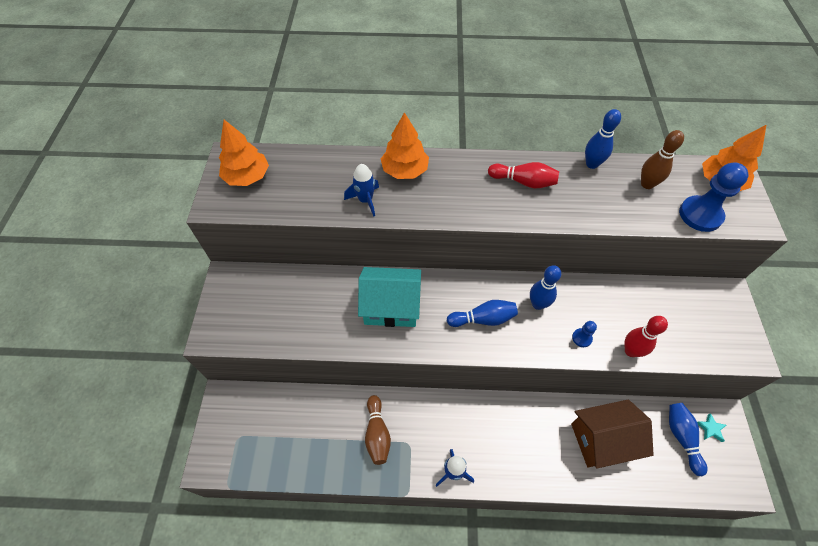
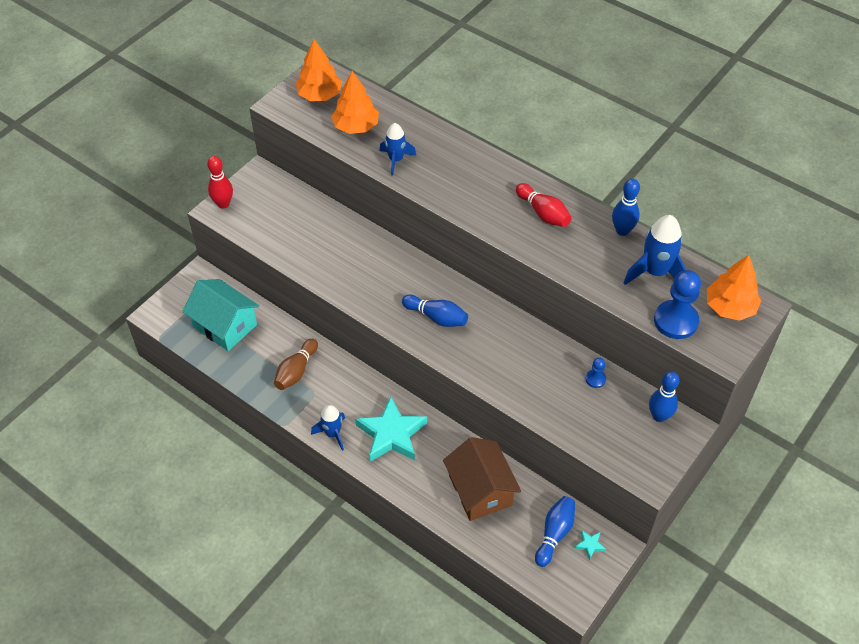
camera: 35 degrees right, 5 degrees down
turquoise house [358,267,421,327] -> turquoise house moved to [182,279,259,351]
orange tree [381,112,429,179] -> orange tree moved to [331,71,379,134]
blue bowling pin [530,265,561,310] -> blue bowling pin moved to [649,371,680,422]
brown house [571,400,654,468] -> brown house turned 45 degrees clockwise [443,437,521,521]
blue pawn [572,321,597,347] -> blue pawn moved to [586,358,606,388]
red bowling pin [624,316,668,357] -> red bowling pin moved to [207,156,233,209]
brown bowling pin [641,130,684,189] -> blue rocket [623,215,686,285]
none -> turquoise star [355,396,427,462]

